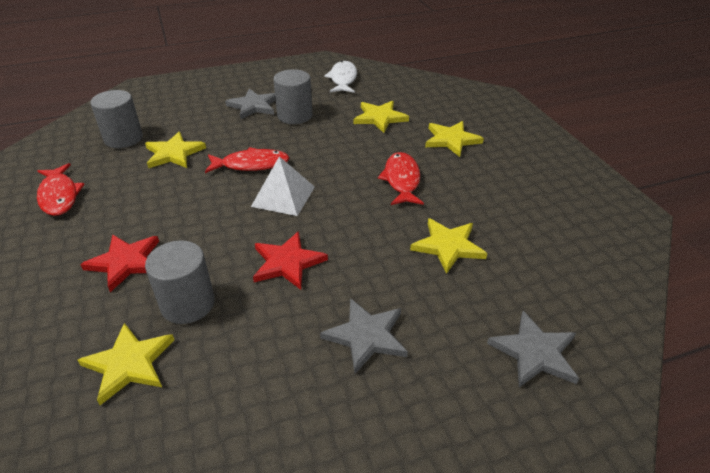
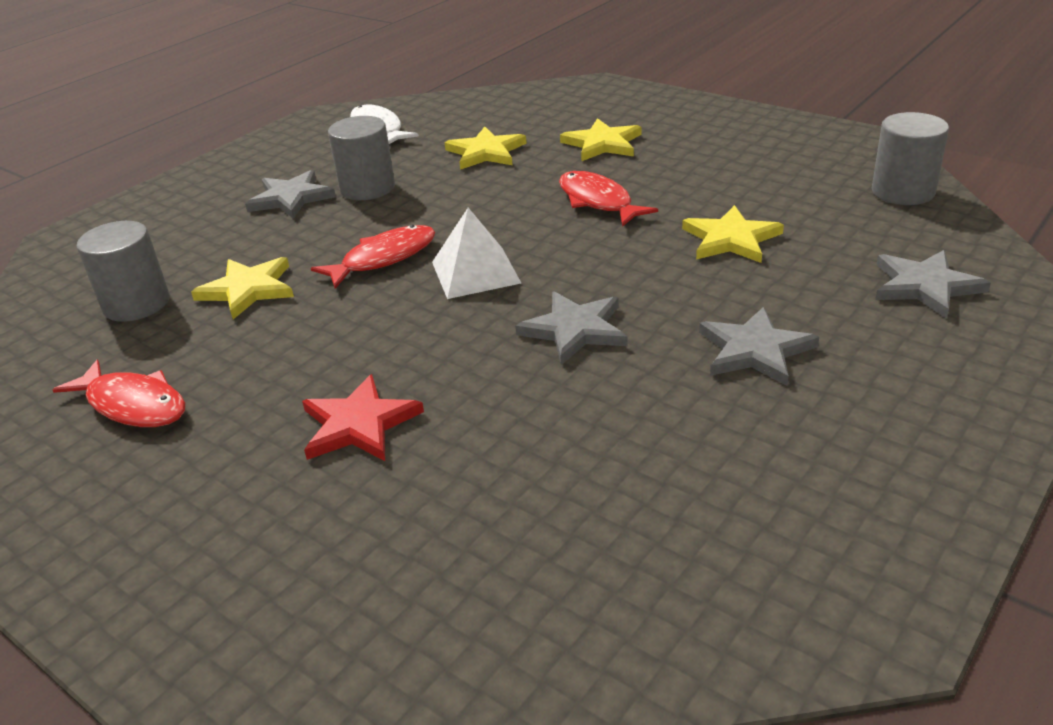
camera: 30 degrees left, 5 degrees down
yellow star [77,323,174,405] -> none
grey cylinder [145,240,215,324] -> grey cylinder moved to [872,112,949,205]
red star [253,231,328,290] -> grey star [515,291,628,365]

